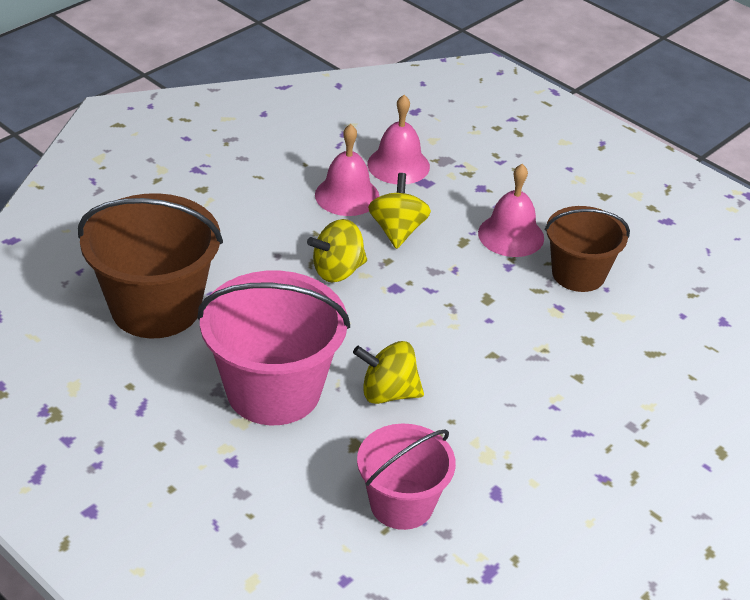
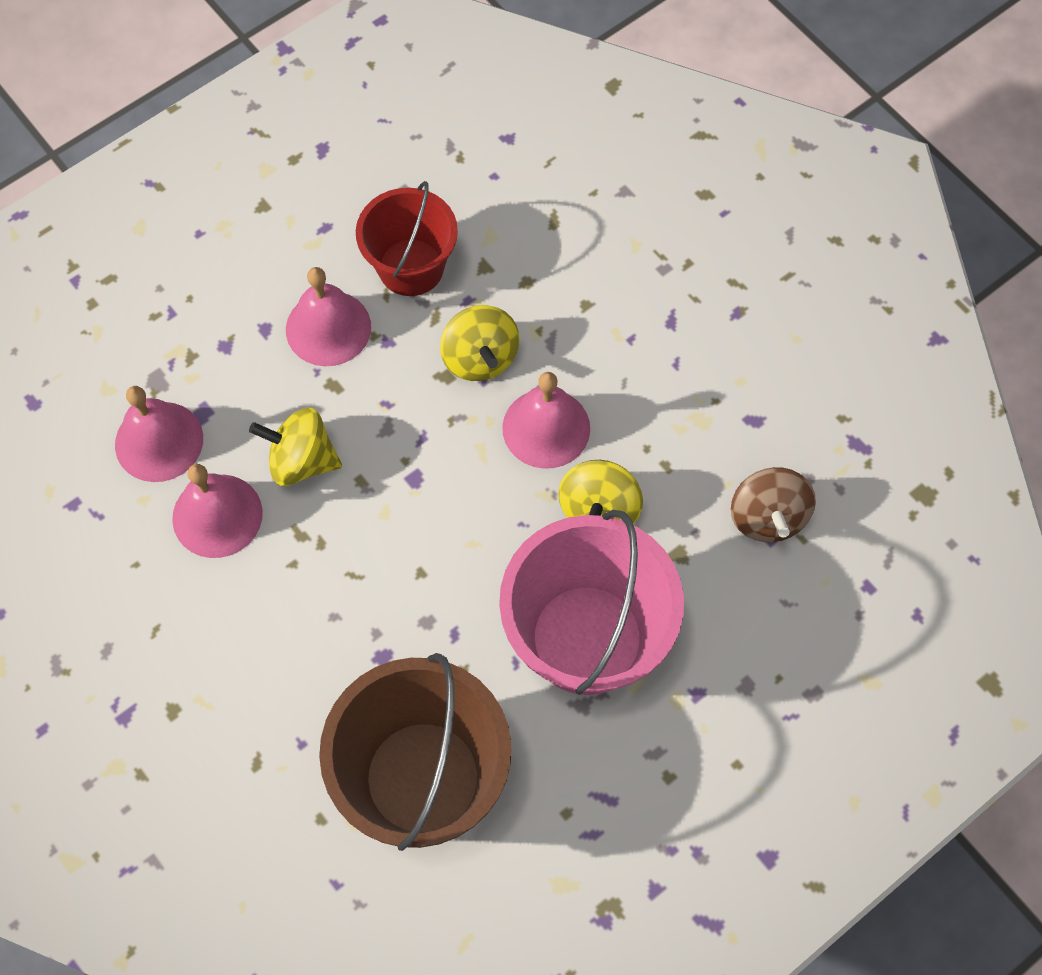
camera: 80 degrees left, 25 degrees up
yellow spinning top [307,219,367,283] -> yellow spinning top moved to [440,305,520,381]
pink bucket [357,424,456,530] -> brown spinning top [731,467,816,542]
brown bucket [545,206,630,292] -> red bucket [356,181,458,296]
none -> pink bell [502,372,590,469]

